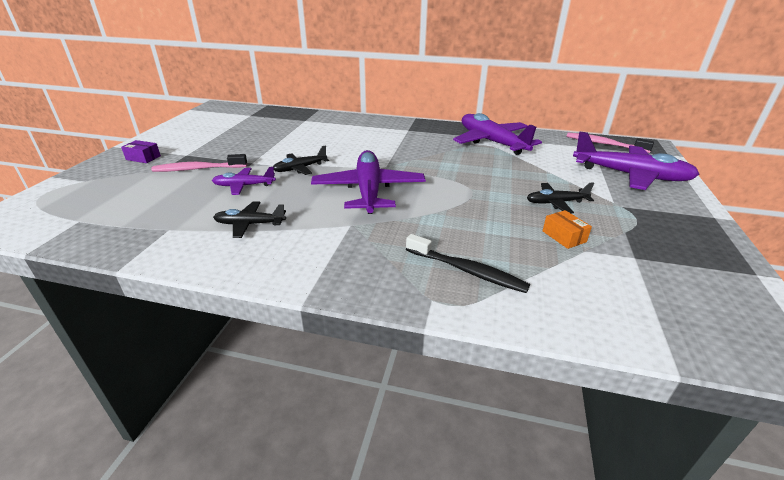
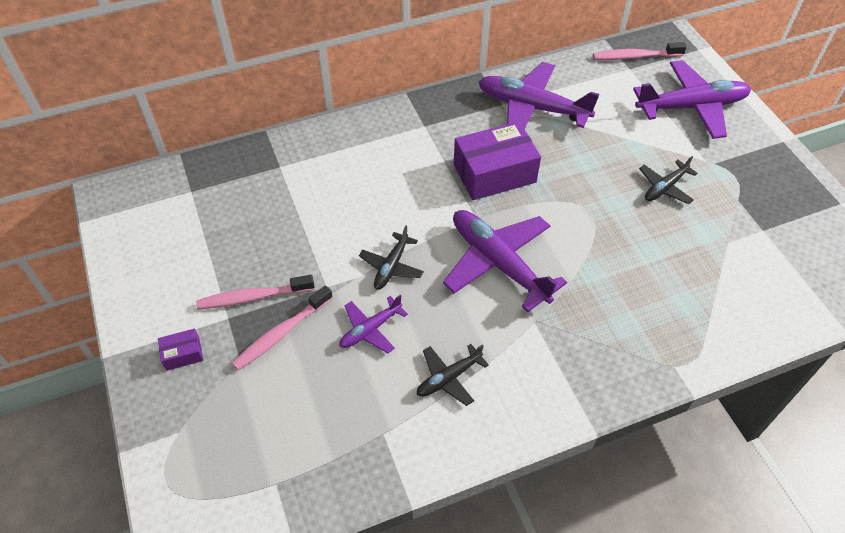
camera: 35 degrees left, 20 degrees up
black toothbrush [406,234,530,293] -> none
orange box [543,210,592,249] -> none
none -> pink toothbrush [196,275,314,309]
none -> purple box [454,121,541,200]

